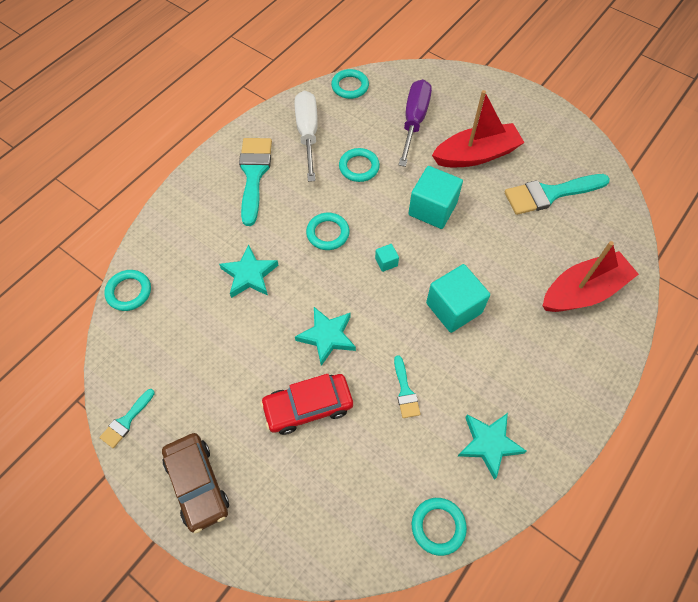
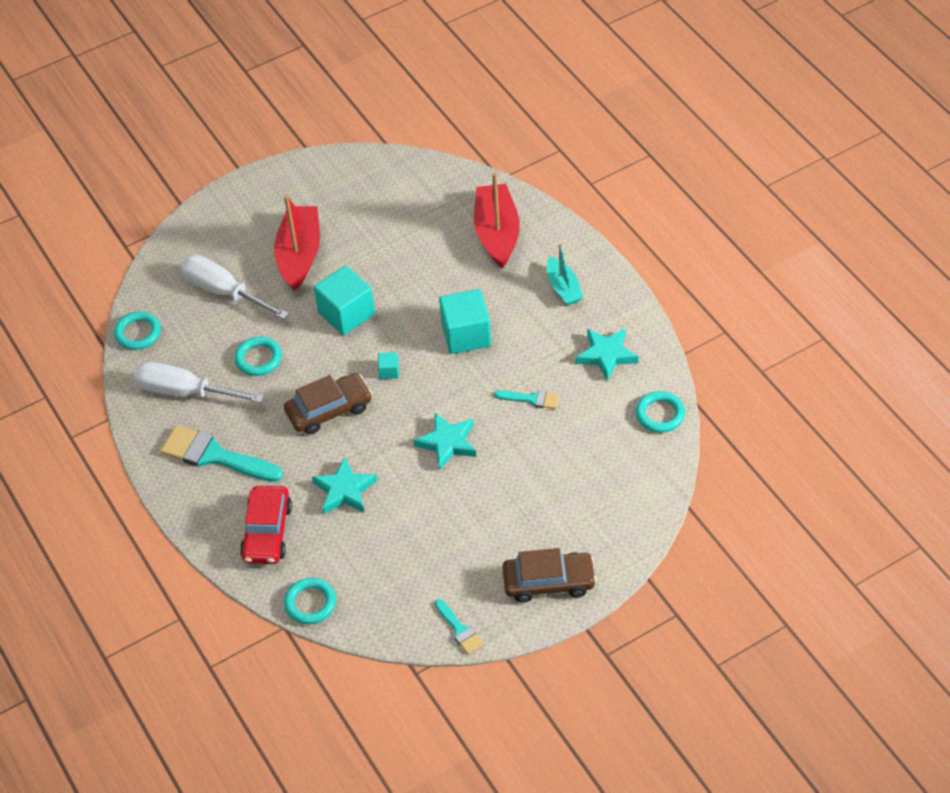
camera: 65 degrees left, 10 degrees down
red car [260,374,353,435] -> red car moved to [240,486,292,564]
turquoise ring [306,213,350,250] -> brown car [284,373,372,435]
purple screwdriver [399,79,432,167] -> white screwdriver [181,255,289,319]
turquoise brush [505,174,610,215] -> none
none -> turquoise boat [547,243,583,306]

